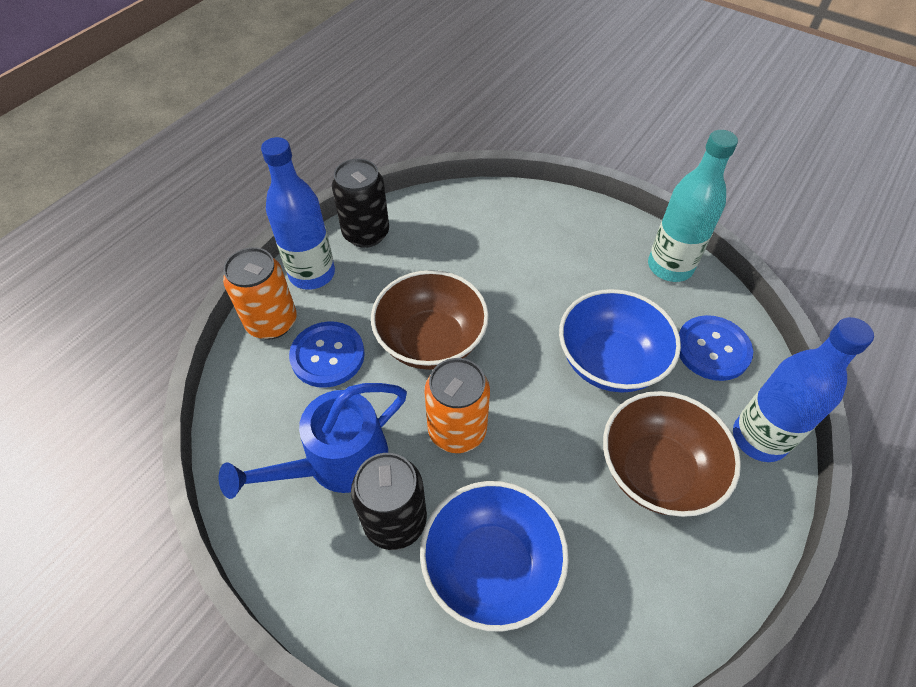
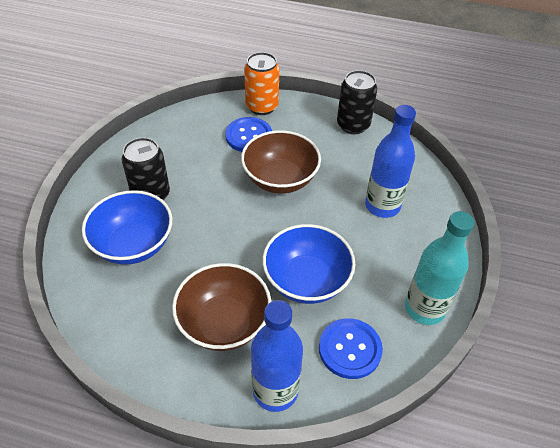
camera: 70 degrees right, 5 degrees down
blue watering can [219,383,407,499] -> none
blue bottle [261,137,335,290] -> blue bottle moved to [365,105,416,218]
orange can [424,358,490,453] -> none

